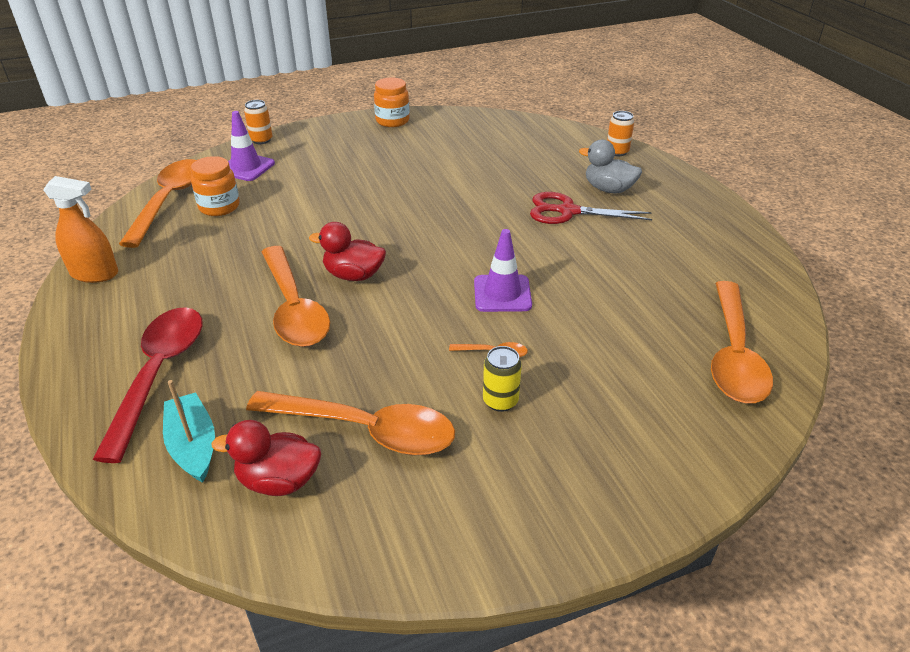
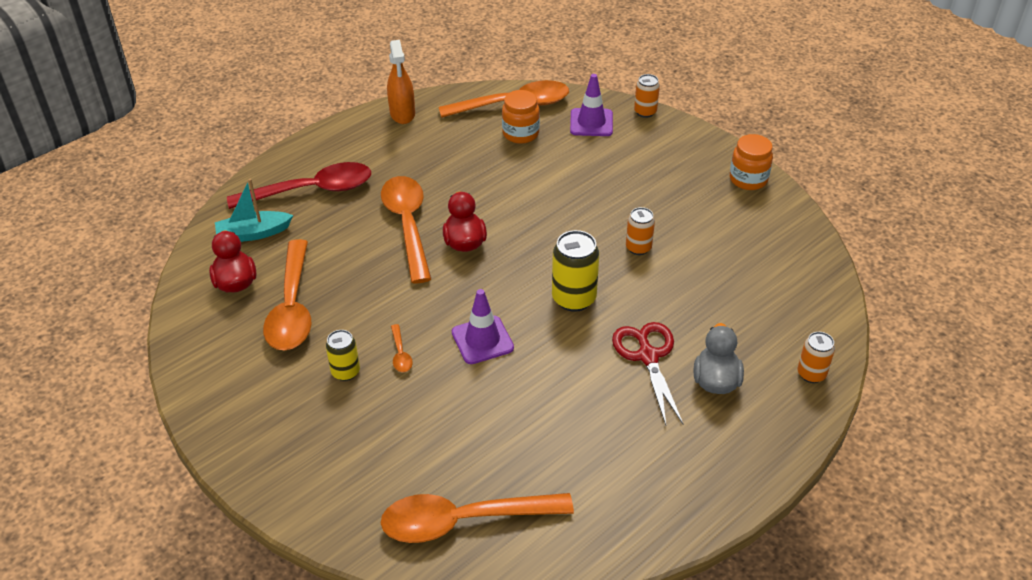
camera: 70 degrees right, 5 degrees up
turquoise boat [163,380,215,483] -> turquoise boat turned 150 degrees counterclockwise [215,179,293,242]
orange spoon [262,246,330,347] -> orange spoon turned 120 degrees clockwise [381,176,431,283]
none -> yellow can [552,230,599,312]
none -> orange can [626,207,655,255]

